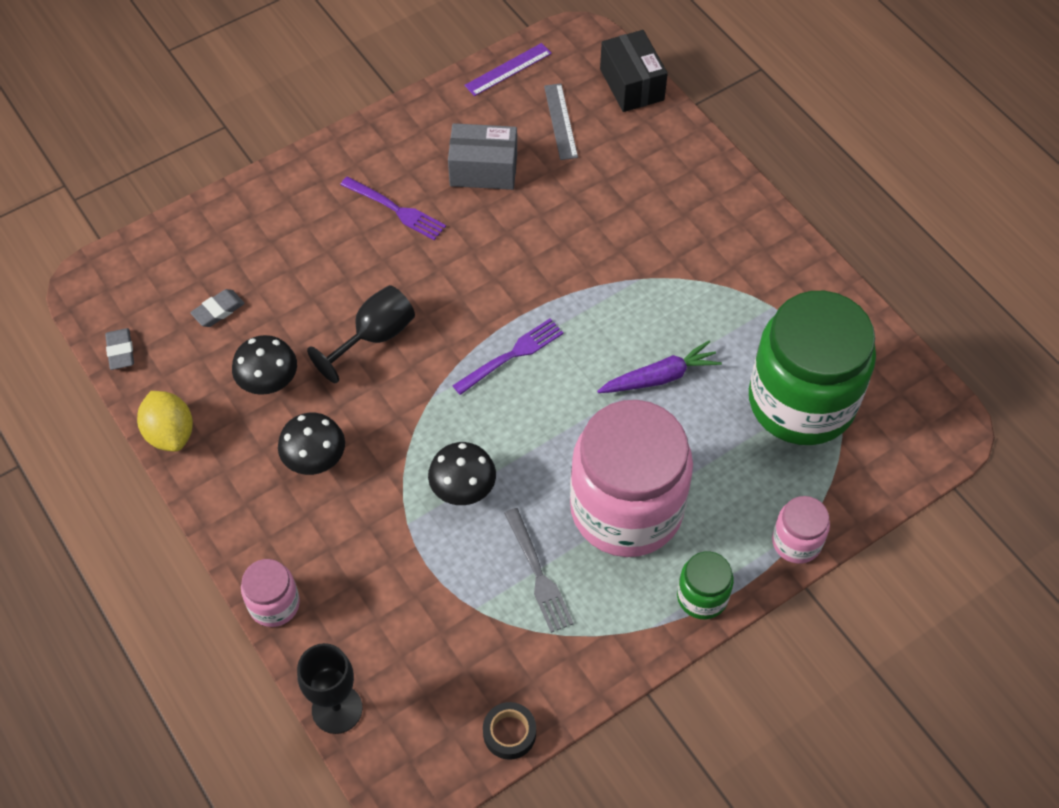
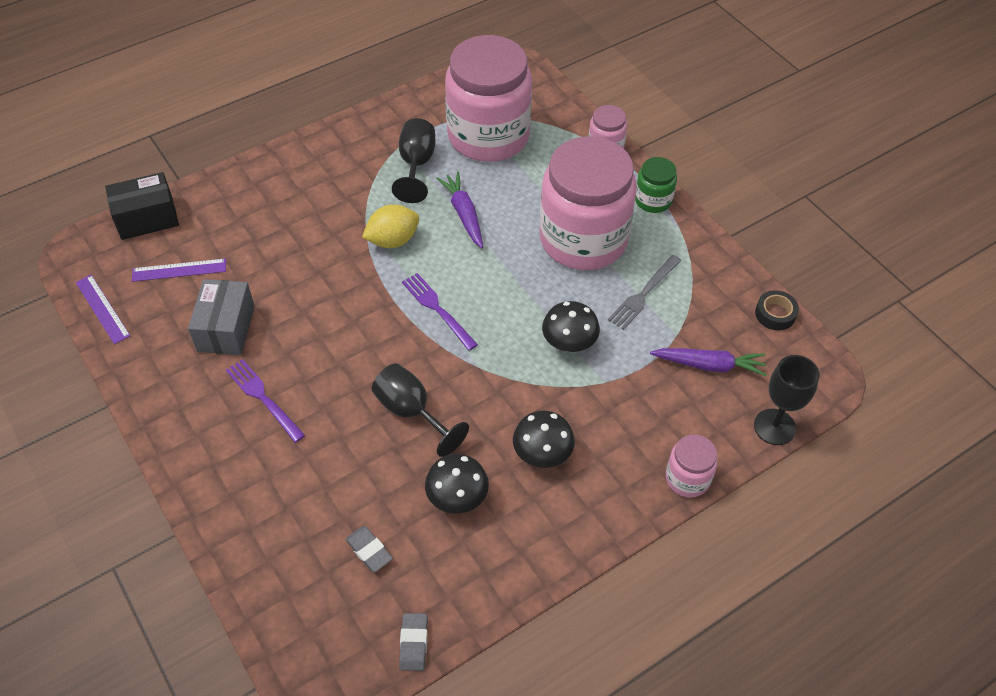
camera: 90 degrees left, 5 degrees down
grey eraser [105,328,134,370] -> grey eraser turned 75 degrees counterclockwise [399,613,428,671]
yellow lemon [137,391,193,452] -> yellow lemon moved to [362,205,419,248]
purple fork [340,177,446,240] -> purple fork turned 75 degrees counterclockwise [226,359,305,443]
grey fork [504,508,574,633] -> grey fork turned 150 degrees clockwise [608,255,682,330]
grey ruler [544,84,578,160] -> purple ruler [132,258,226,282]
green jar [749,291,876,445] -> pink jar [445,35,532,162]
none -> black goblet [392,118,435,203]
none -> purple carrot [650,348,767,376]

